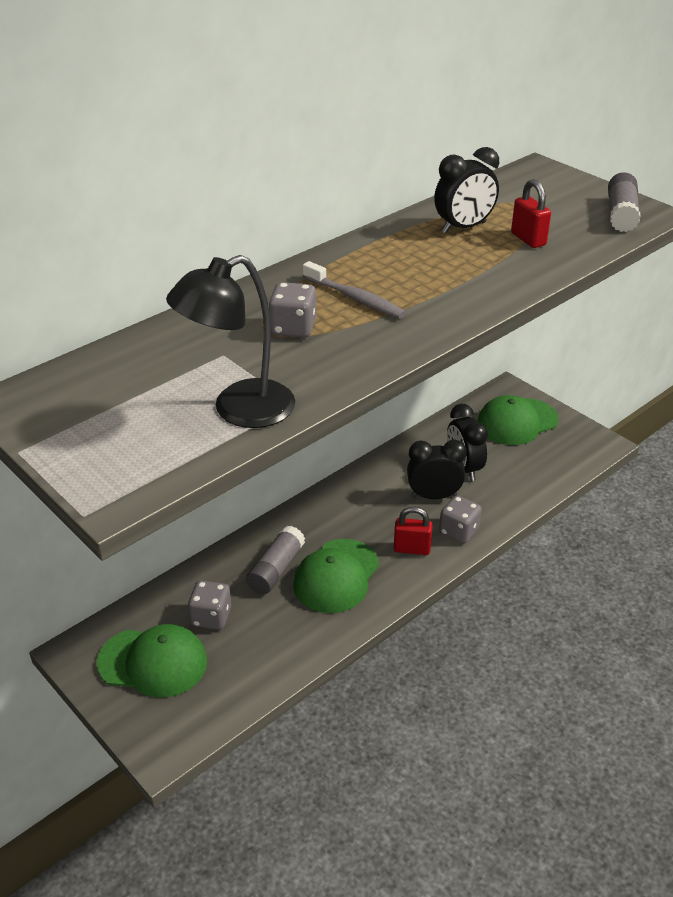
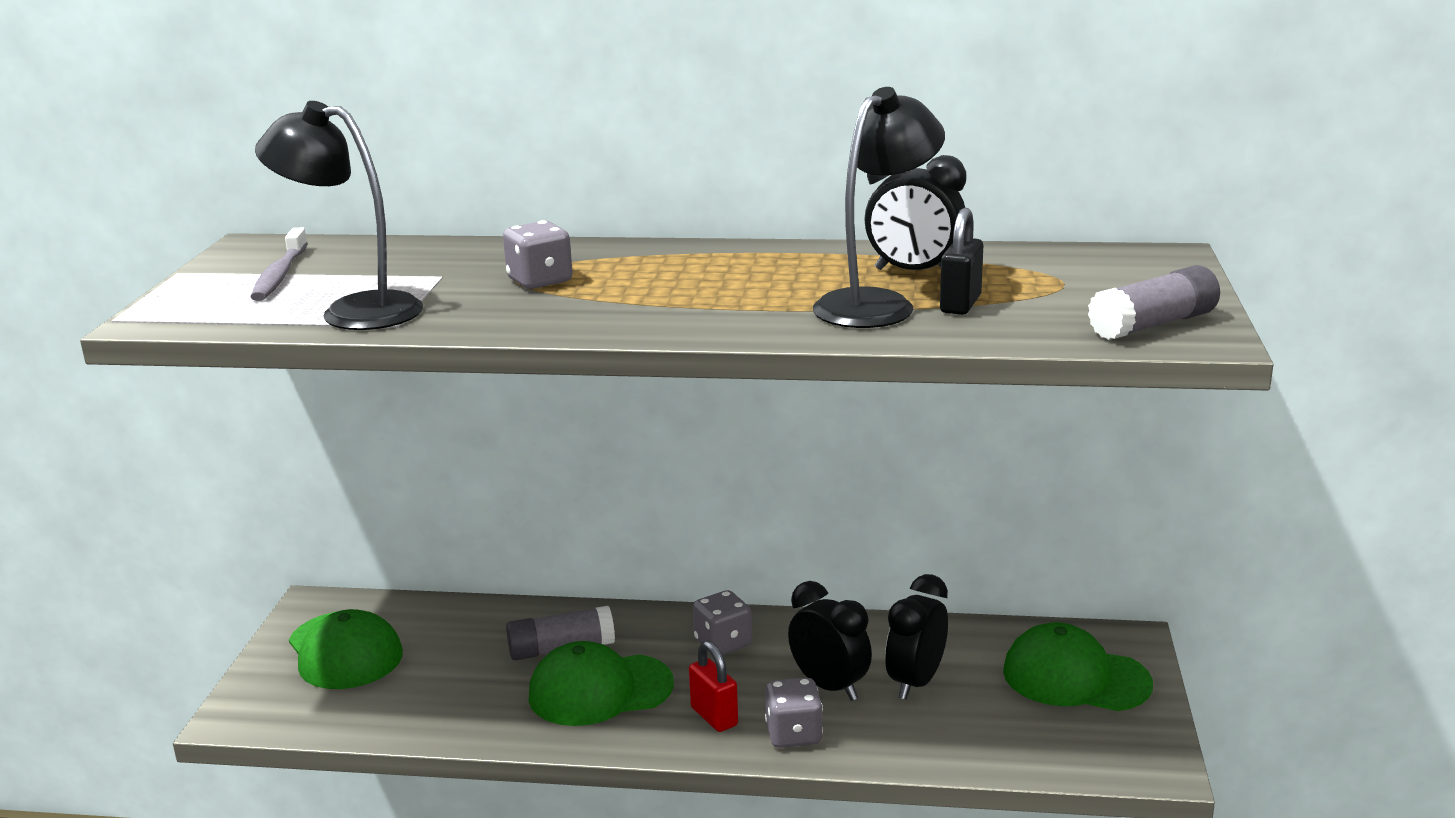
camera: 50 degrees right, 15 degrees down
grey dice [188,580,231,630] -> grey dice moved to [692,590,752,655]
grey toothbrush [303,261,406,318] -> grey toothbrush moved to [250,228,308,301]
red padlock [511,179,551,248] -> black padlock [940,208,983,315]
none -> black lamp [813,87,945,328]

